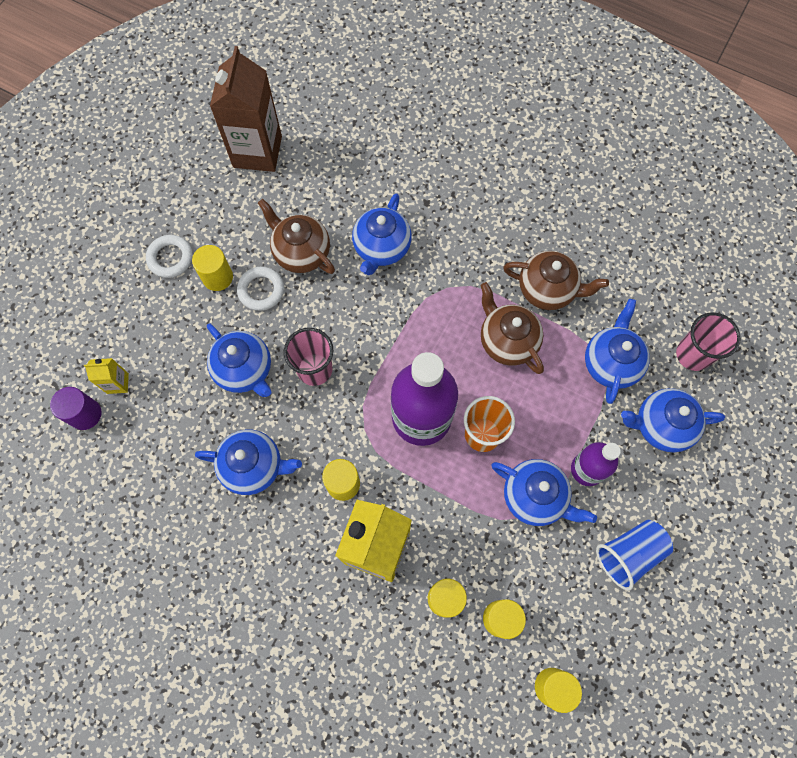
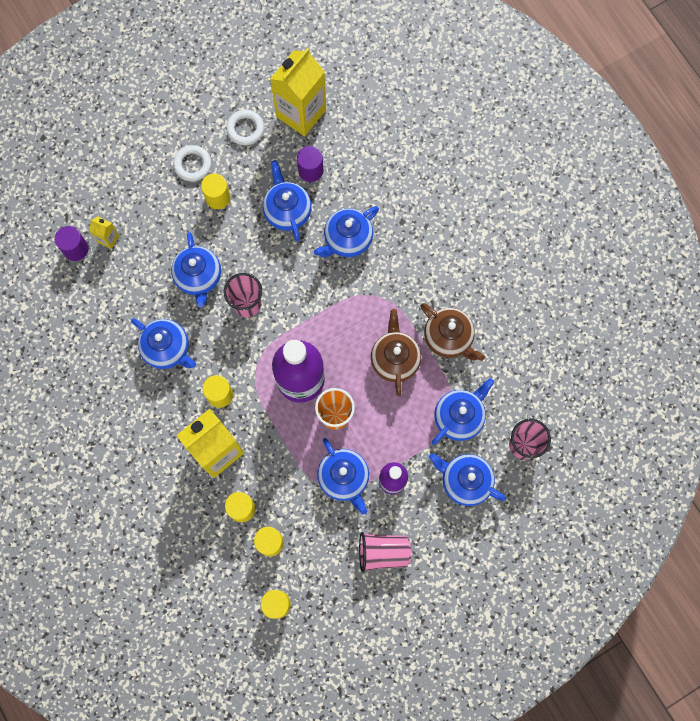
camera: 30 degrees right, 5 degrees up
brown carton [210,46,282,172] -> yellow carton [270,48,326,136]
white ring [237,266,284,311] -> white ring moved to [226,110,264,145]
brown teapot [258,199,335,274] -> blue teapot [263,160,312,241]
blue cup [596,520,673,591] -> pink cup [359,532,411,572]
none -> purple cylinder [297,146,323,182]

